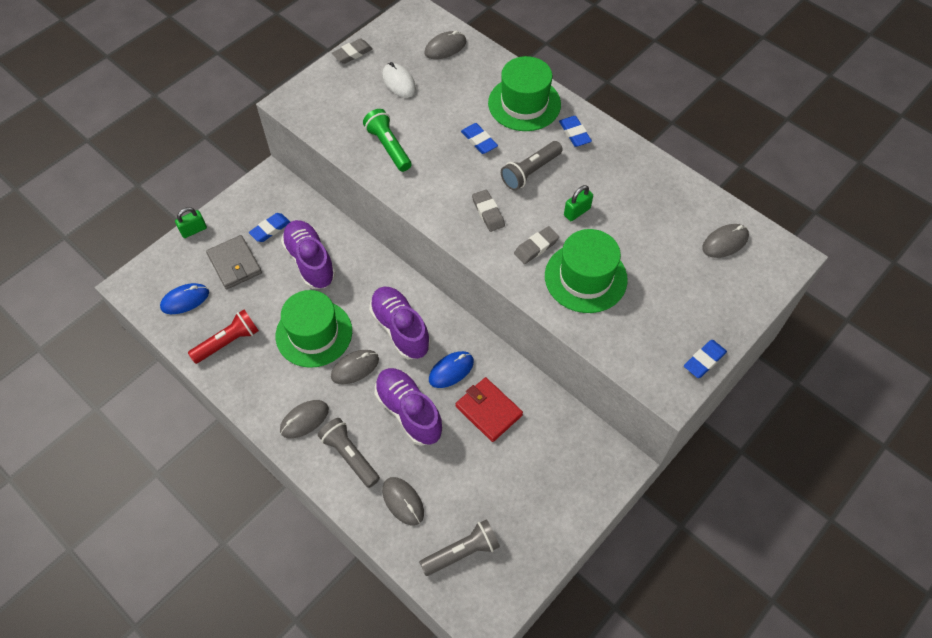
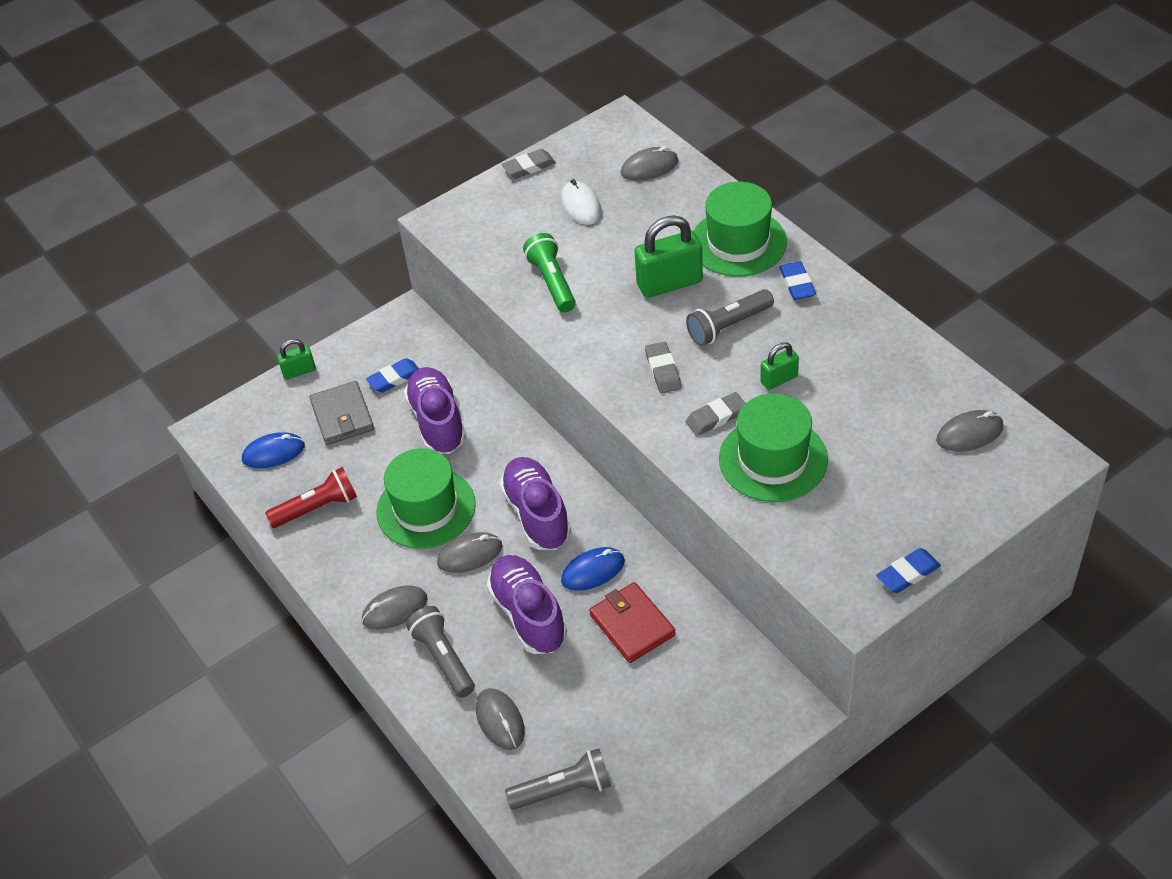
camera: 15 degrees right, 10 degrees down
blue eraser [461,123,498,154] -> green padlock [634,215,703,298]

